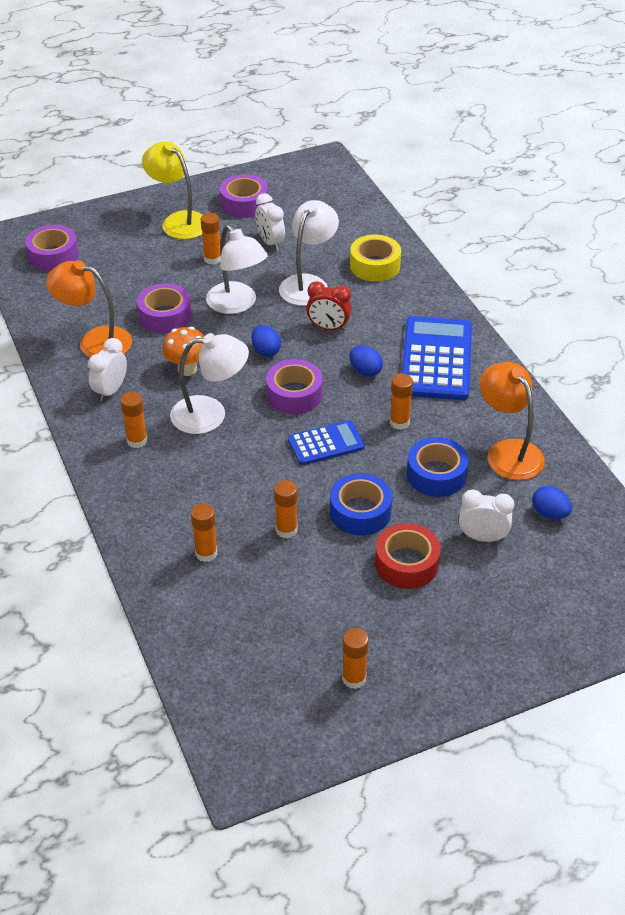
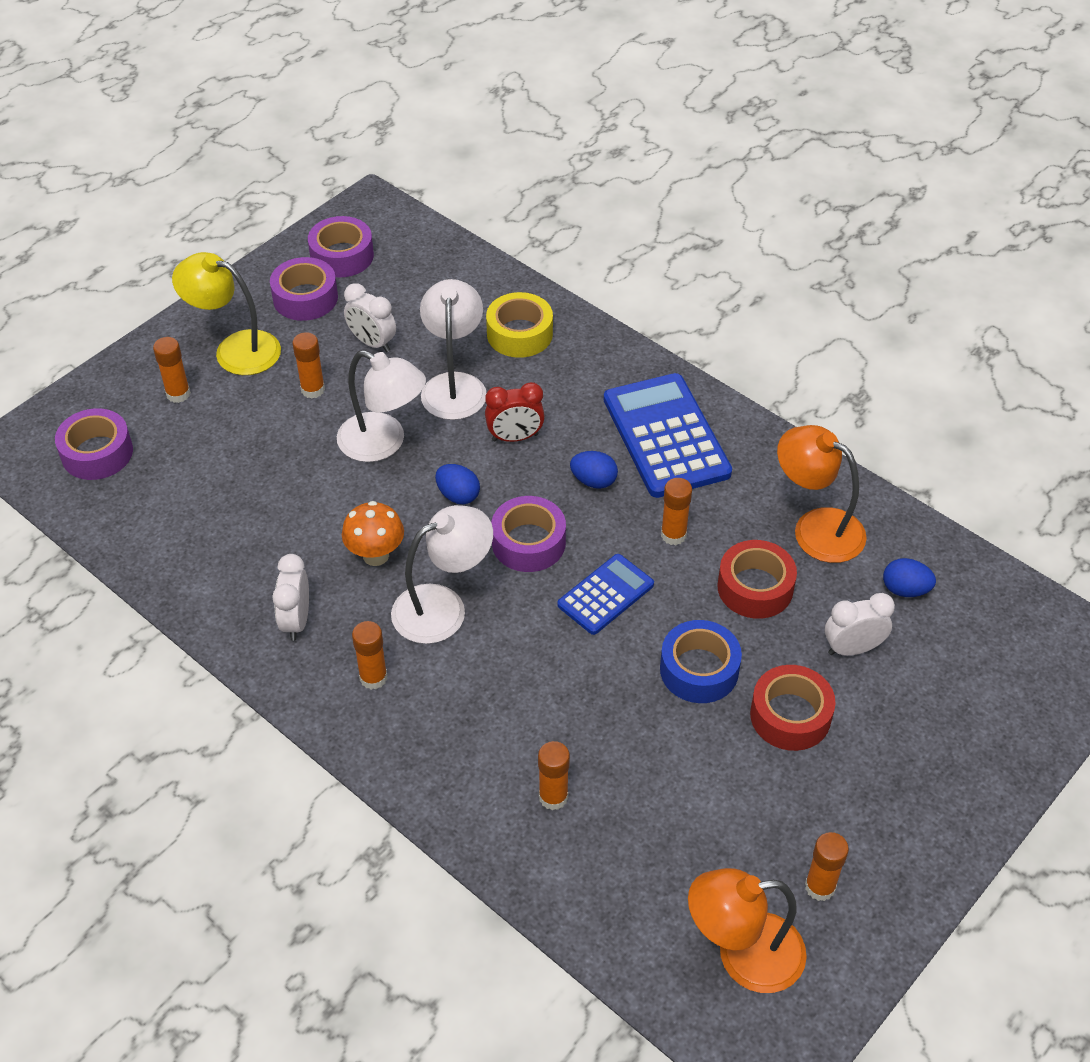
camera: 25 degrees left, 5 degrees up
orange lamp [46,260,132,358] -> orange lamp moved to [688,868,807,993]
purple tape [137,283,192,333] -> purple tape moved to [308,216,374,277]
orange glue stick [274,480,298,538] -> orange glue stick moved to [153,337,191,403]
blue tape [407,437,469,497] -> red tape [717,540,797,619]

